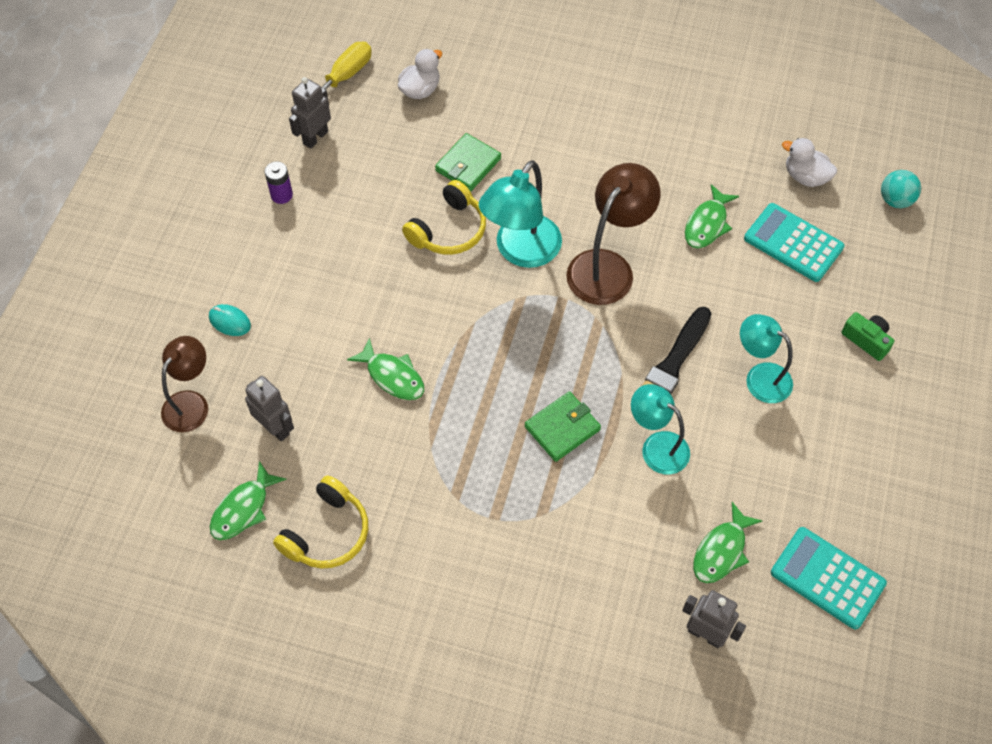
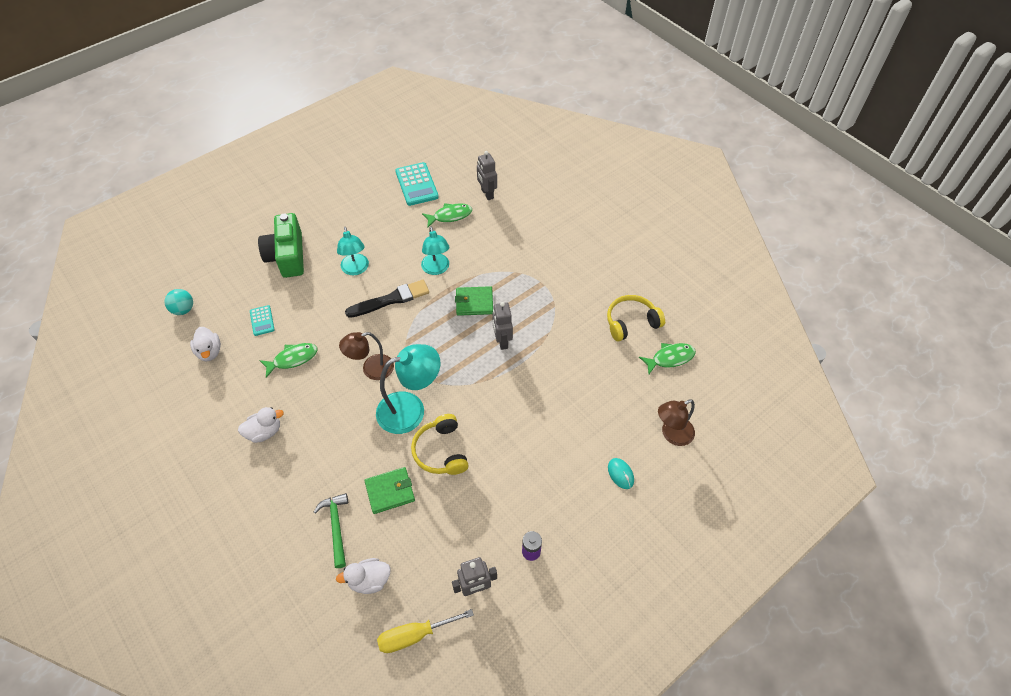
camera: 145 degrees left, 5 degrees down
grey robot [245,376,294,441] -> grey robot moved to [492,302,513,350]
green fish [347,338,424,400] -> none
yellow headphones [402,180,486,255] -> yellow headphones turned 90 degrees counterclockwise [411,414,469,475]
brown lamp [566,163,661,305] -> brown lamp [339,332,394,380], size x0.67
turquoise calculator [744,203,844,282] -> turquoise calculator [250,305,275,336], size x0.55
green camera [841,312,895,361] -> green camera [258,213,304,278], size x2.00
none -> white duck [238,407,284,443]
none -> green hammer [314,493,348,568]

